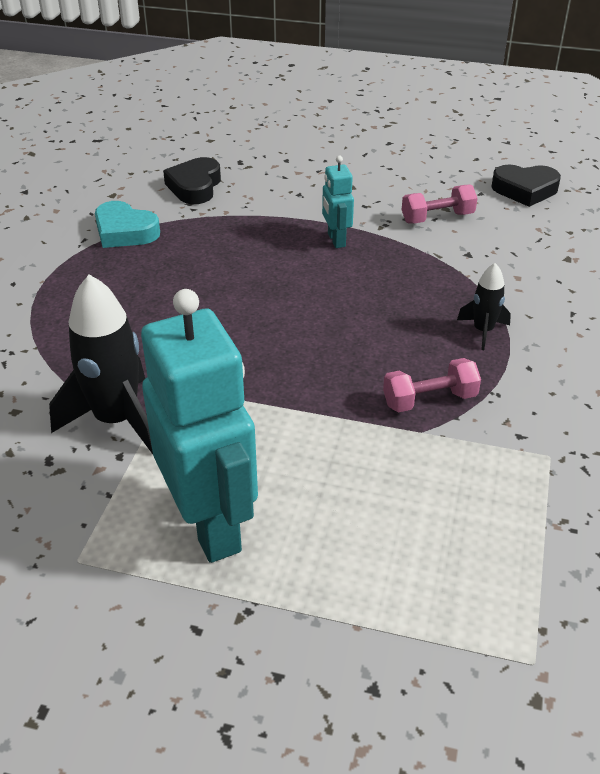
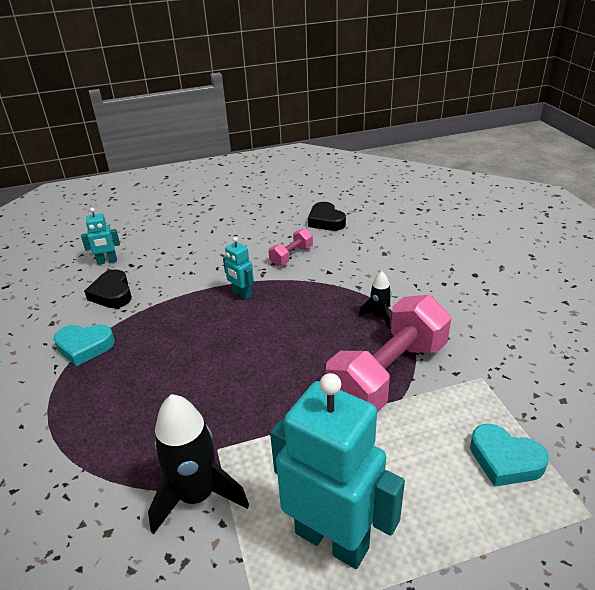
camera: 30 degrees left, 5 degrees down
pink dumbbell [383,358,481,412] -> pink dumbbell [326,295,451,413], size x2.19
black heart [491,165,561,207] -> black heart turned 90 degrees clockwise [308,202,346,231]
none -> turquoise robot [81,208,120,265]
none -> turquoise heart [470,424,549,487]

